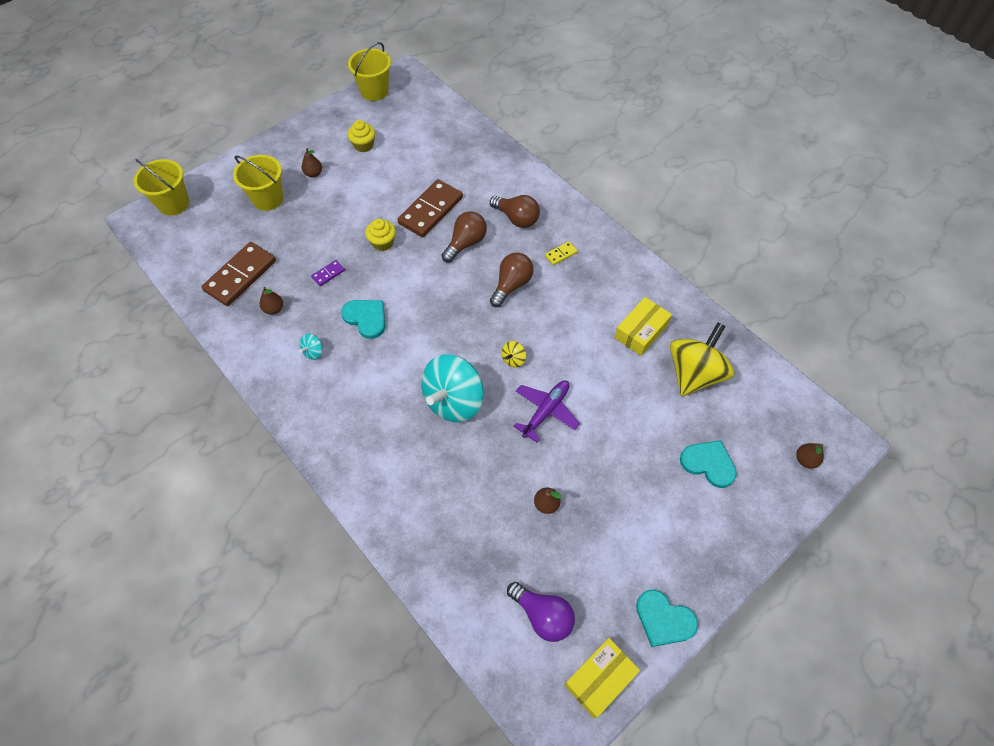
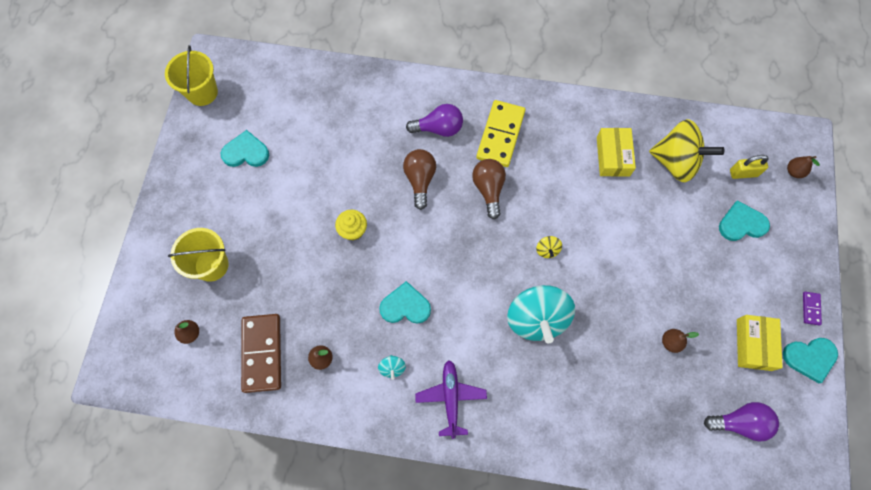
camera: 40 degrees left, 10 degrees up
yellow bucket [134,159,189,216] -> none
brown pear [302,148,322,177] -> brown pear moved to [174,320,199,344]
purple domino [311,260,345,286] -> purple domino moved to [803,292,822,325]
yellow cupcake [347,120,375,152] -> turquoise heart [221,130,269,167]
brown domino [398,179,463,237] -> none
brown light bulb [490,195,540,228] -> purple light bulb [406,104,463,137]
purple plane [513,380,580,442] -> purple plane moved to [415,360,487,439]
yellow domino [545,241,577,265] -> yellow domino [476,100,525,167], size x2.27
yellow box [564,638,640,719] -> yellow box moved to [737,315,783,371]
yellow spinning top [670,322,734,397] -> yellow spinning top turned 120 degrees clockwise [649,119,724,182]
none -> yellow padlock [730,155,769,179]

